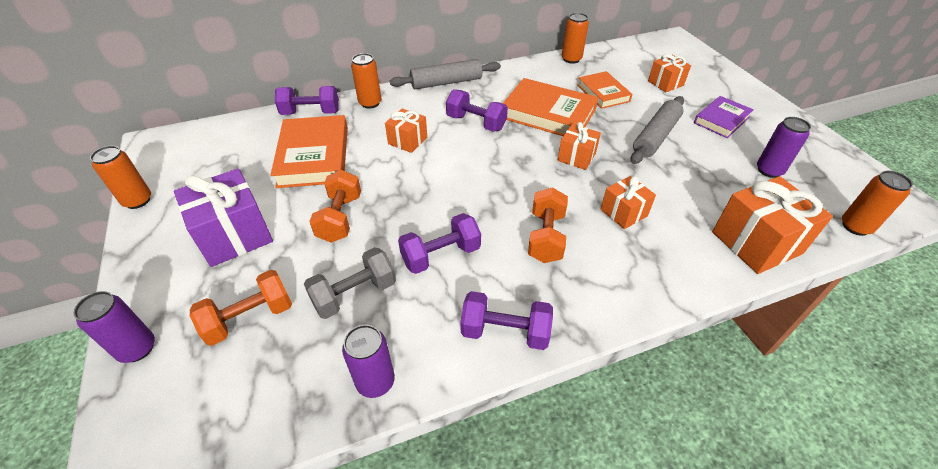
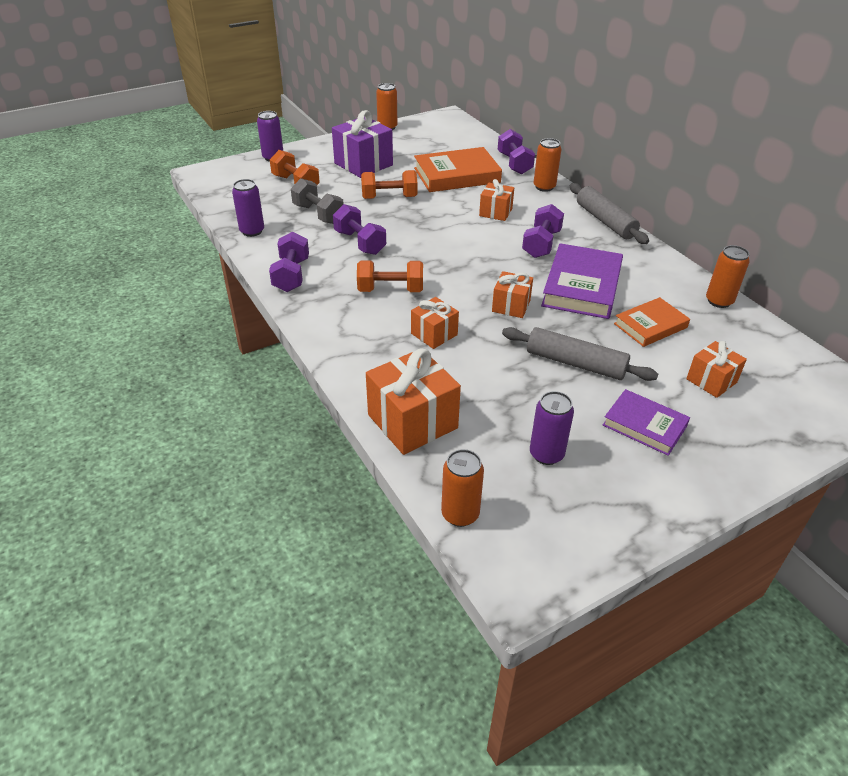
camera: 80 degrees right, 5 degrees down
orange book [503,78,598,136] -> purple book [541,243,623,319]

